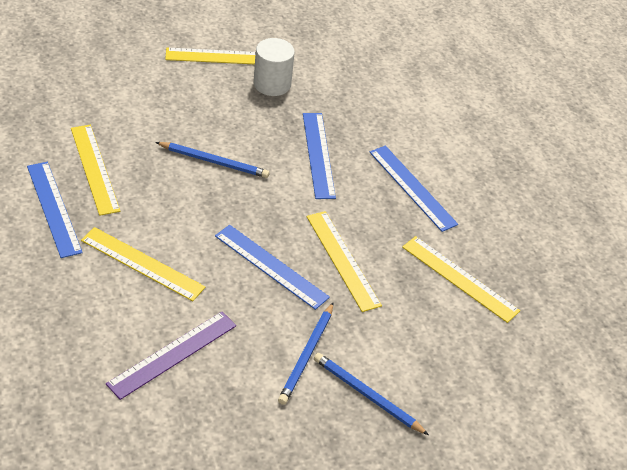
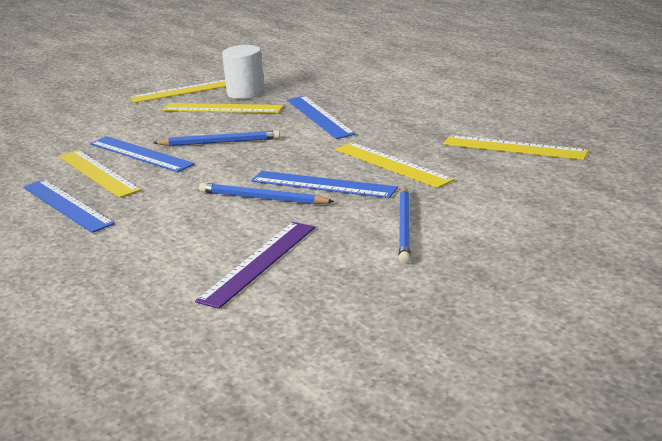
camera: 10 degrees left, 20 degrees down
yellow ruler [81,227,206,301] -> yellow ruler moved to [162,103,284,113]
blue pencil [314,353,429,435] -> blue pencil moved to [199,183,335,205]
blue ruler [369,146,458,232] -> blue ruler moved to [90,136,195,172]

